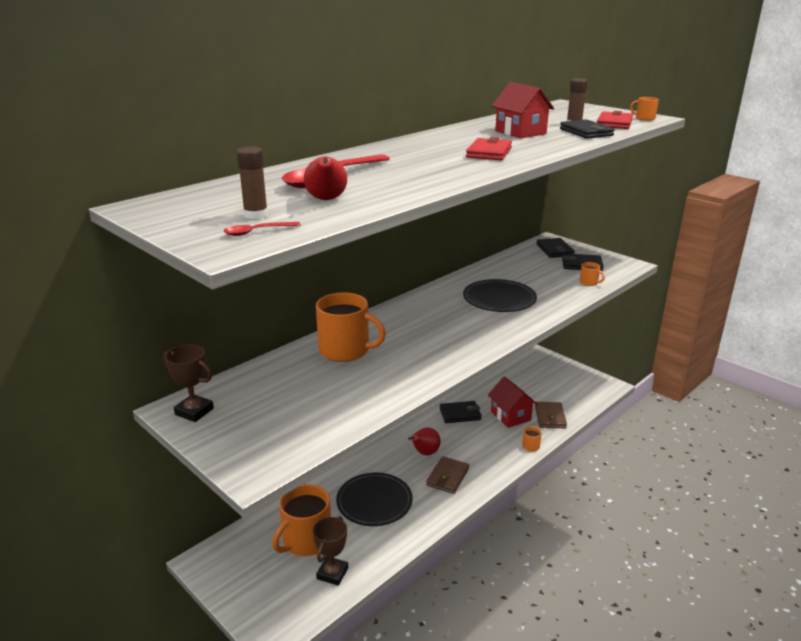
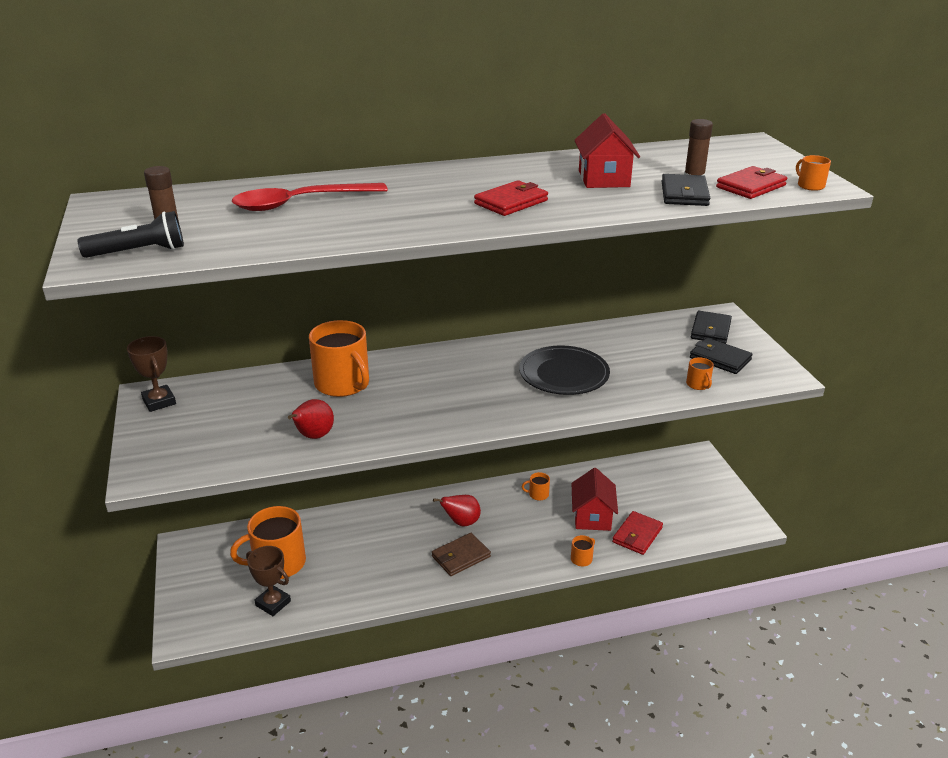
camera: 30 degrees right, 5 degrees up
red spoon [223,222,301,236] -> black flashlight [78,211,184,258]
red pear [304,156,347,200] -> red pear moved to [288,399,334,439]
brown trophy [312,516,348,586] -> brown trophy turned 75 degrees clockwise [246,546,291,616]
black plate [336,473,413,526] -> none
black wallet [440,401,482,423] -> orange mug [522,472,550,500]
brown wallet [535,402,567,428] -> red wallet [612,511,663,555]

